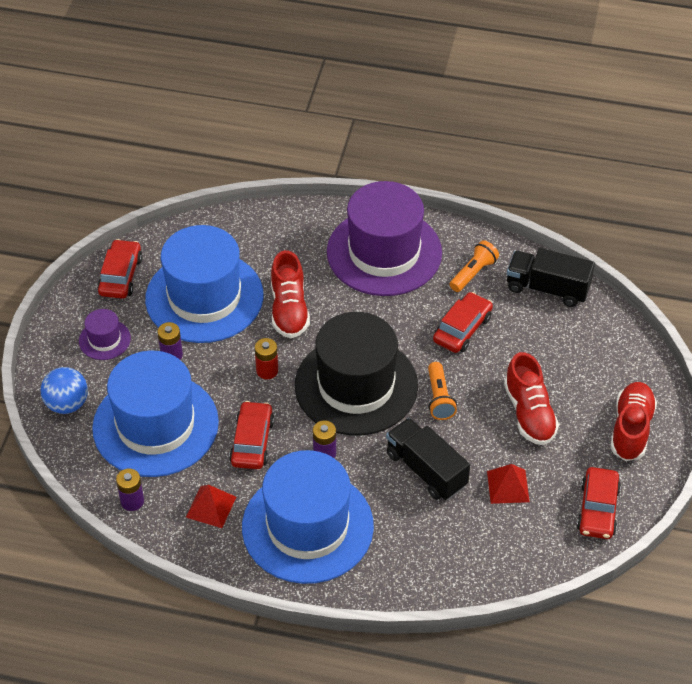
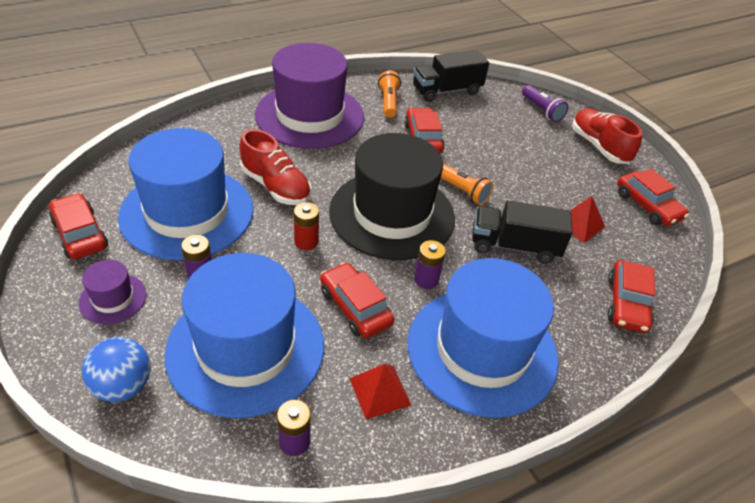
camera: 45 degrees left, 5 degrees down
red shoe [504,352,559,445] -> none
none -> purple flashlight [522,85,569,122]
none -> red car [607,260,655,333]

